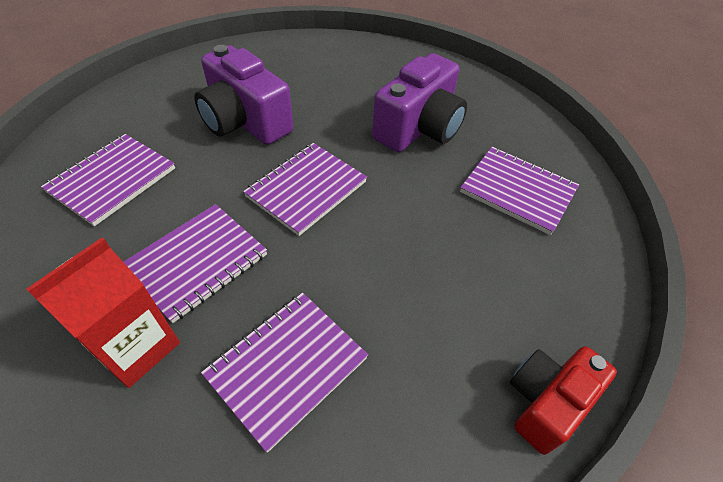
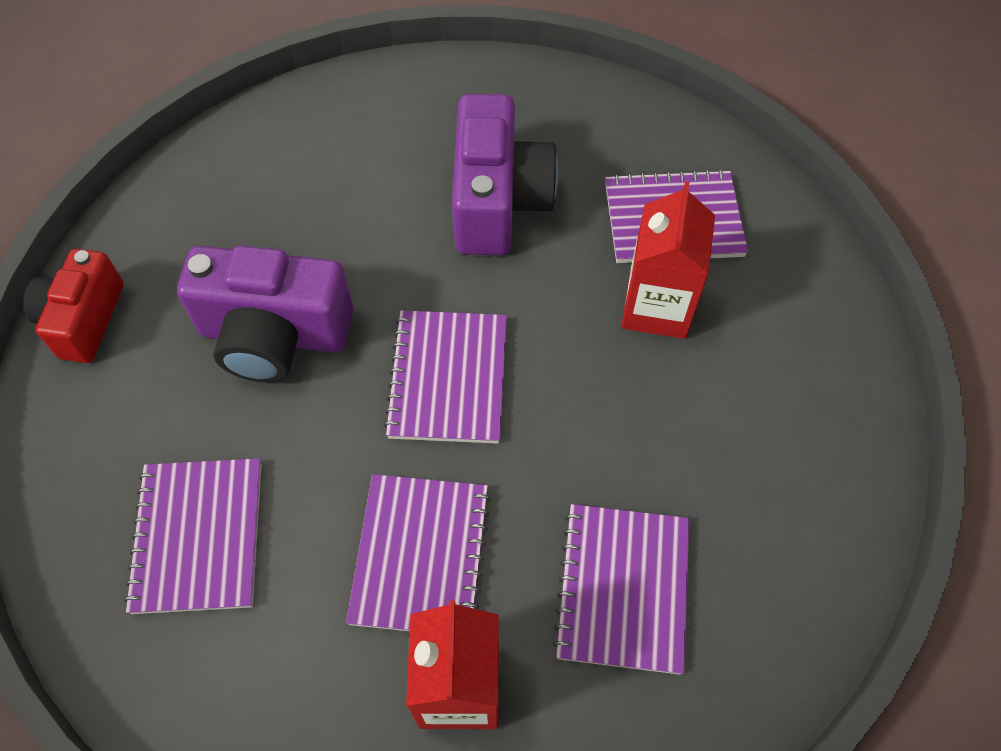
camera: 35 degrees left, 10 degrees up
red camera [510,346,617,455] -> red camera moved to [23,249,124,363]
none -> red carton [621,181,715,339]

